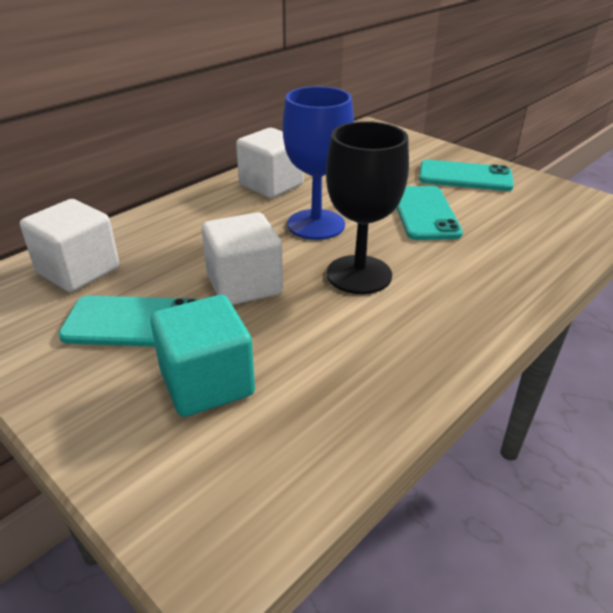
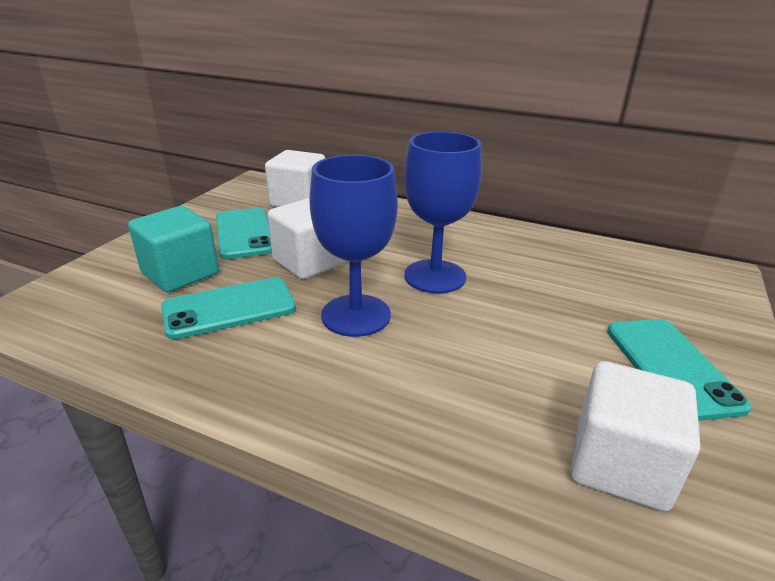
camera: 70 degrees right, 5 degrees down
white cube [236,128,304,198] -> white cube moved to [570,361,700,512]
black goblet [326,121,409,294] -> blue goblet [309,155,398,337]
turquoise phone [397,186,463,240] -> turquoise phone moved to [161,277,296,339]

